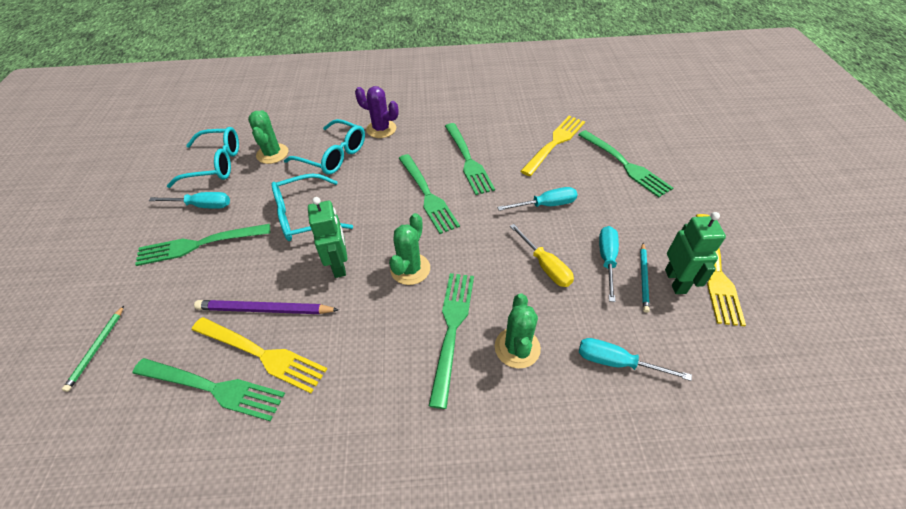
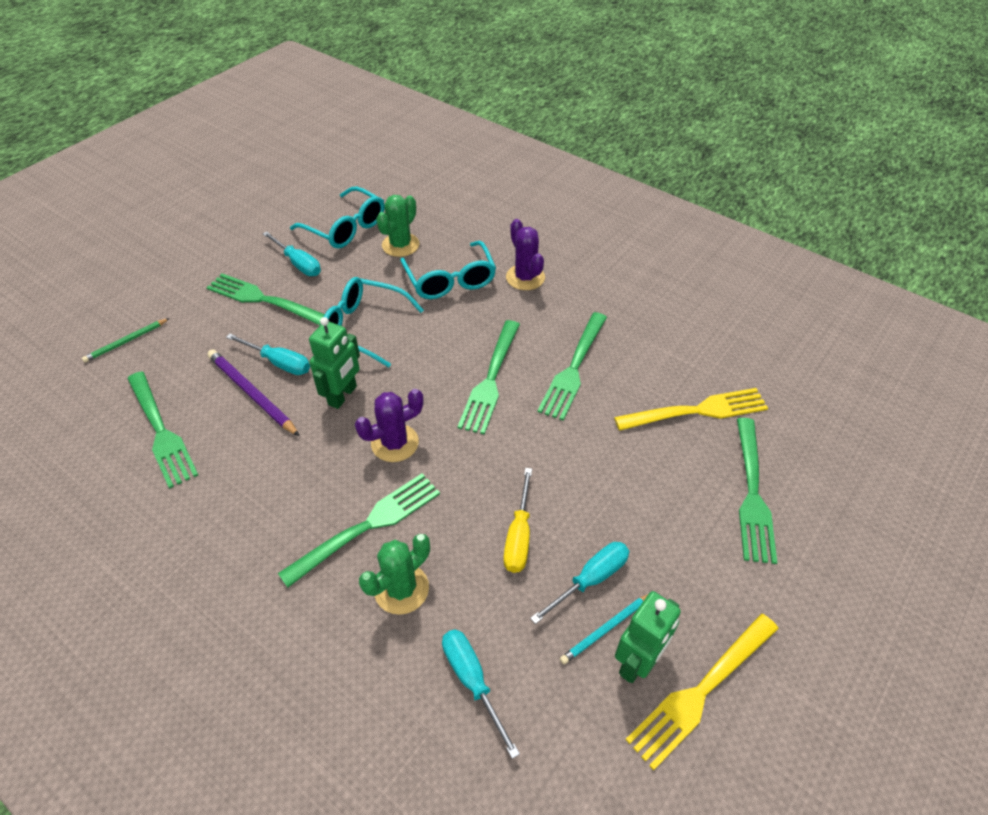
camera: 40 degrees right, 0 degrees up
yellow fork [192,317,327,393] -> none
green cactus [389,213,430,285] -> purple cactus [355,389,424,462]
turquoise screwdriver [497,187,577,211] -> turquoise screwdriver moved to [226,334,310,375]

